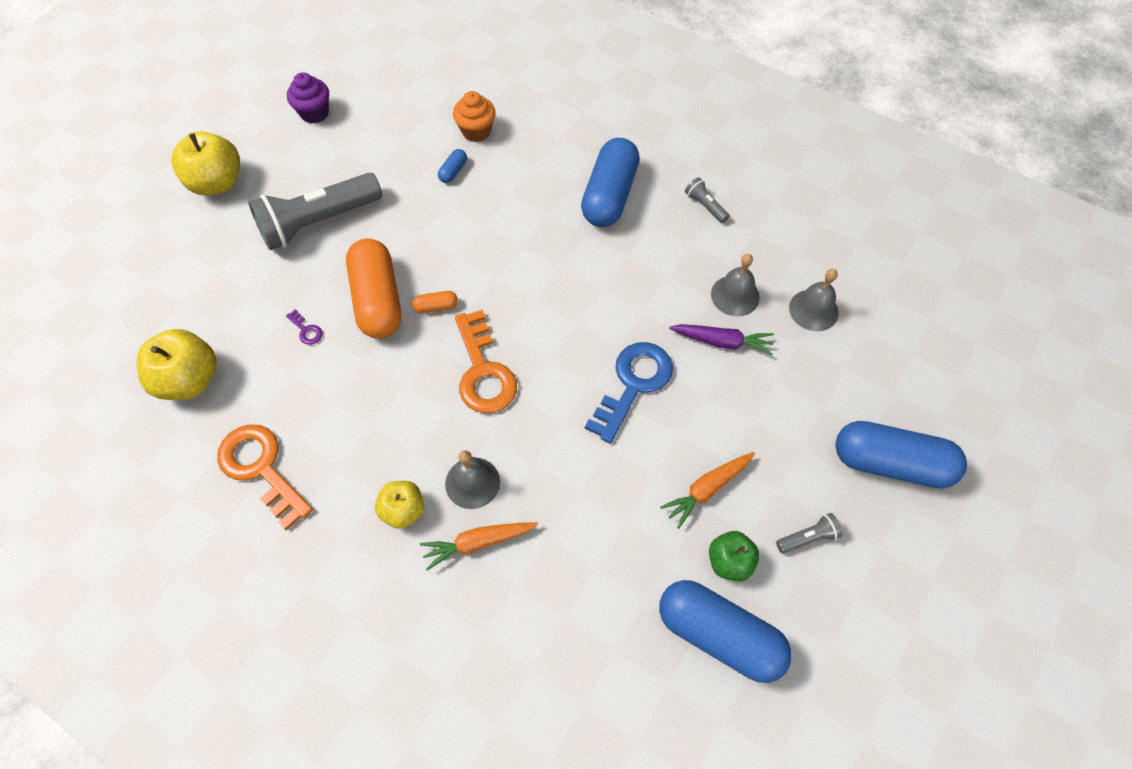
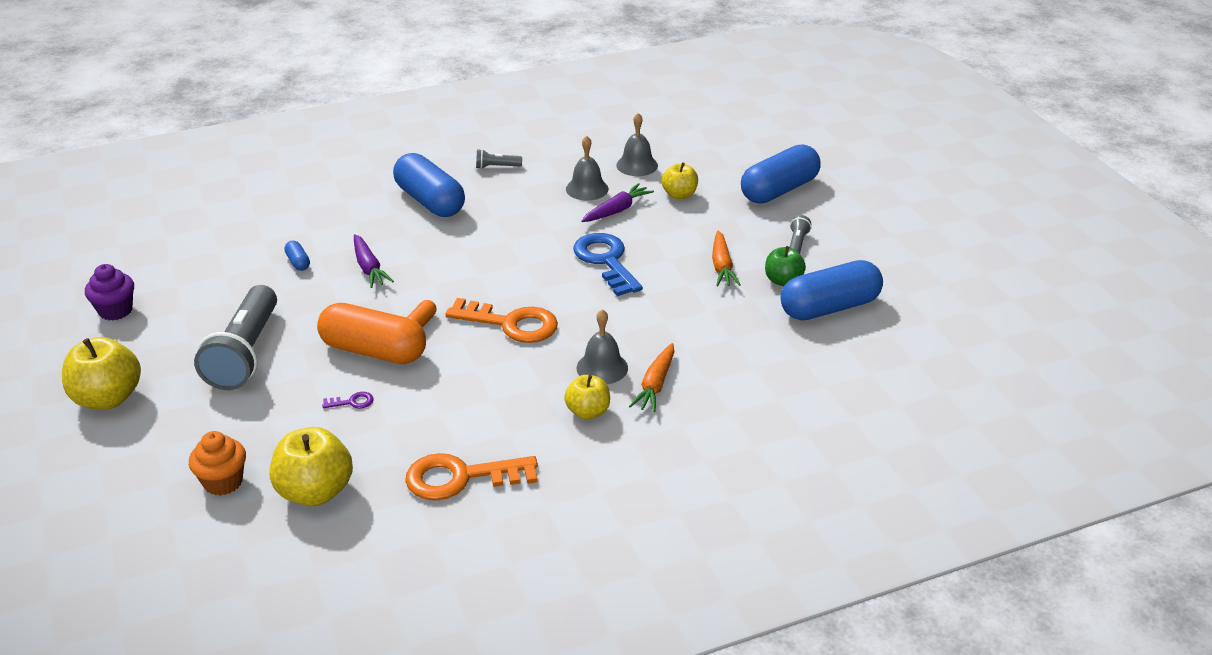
camera: 55 degrees left, 25 degrees down
orange cupcake [453,91,496,142] -> orange cupcake moved to [189,431,246,496]
none -> purple carrot [354,234,394,288]
none -> yellow apple [662,162,698,199]

